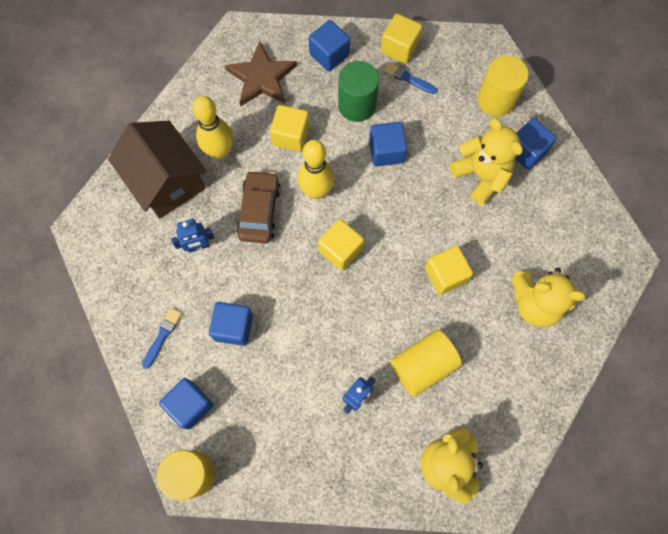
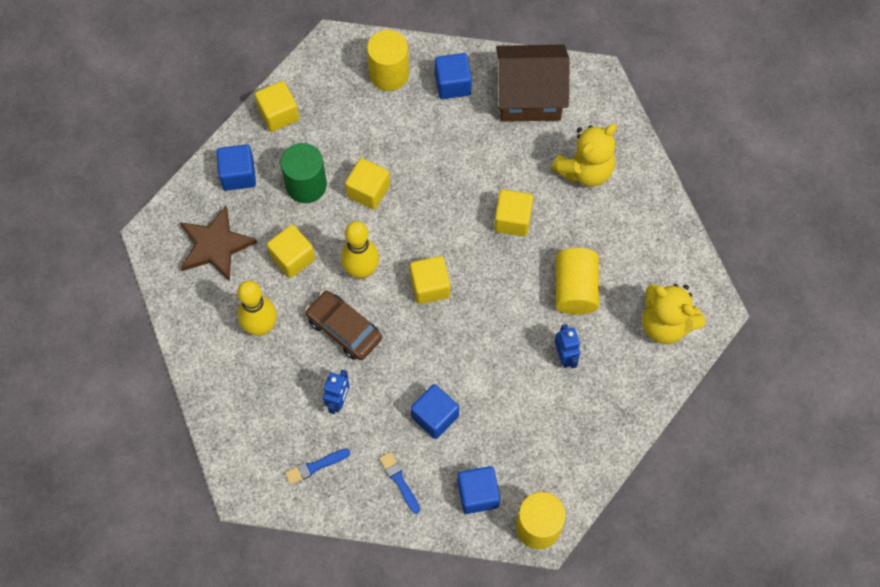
camera: 55 degrees left, 5 degrees down
brown house [108,121,207,219] -> brown house moved to [496,44,570,122]
blue cube [369,122,407,166] -> yellow cube [345,158,390,210]
blue brush [383,62,437,94] -> blue brush moved to [285,448,350,485]
yellow teddy bear [450,118,523,205] -> none

